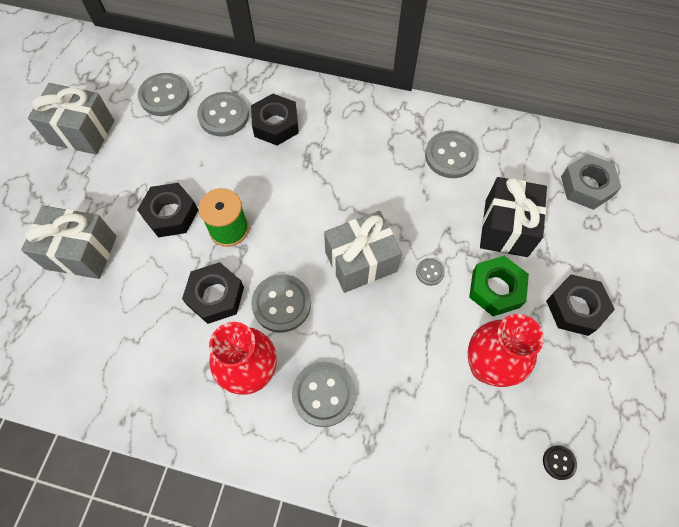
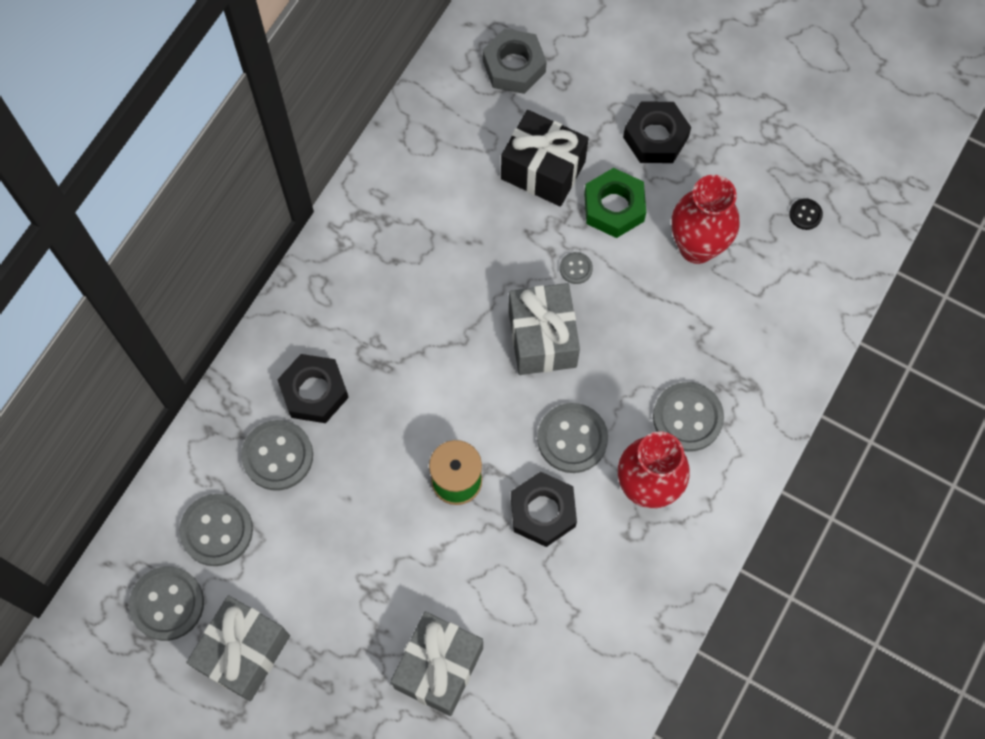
camera: 75 degrees left, 5 degrees up
black nut [137,183,198,238] -> none
grey button [425,131,479,178] -> grey button moved to [129,567,204,641]

